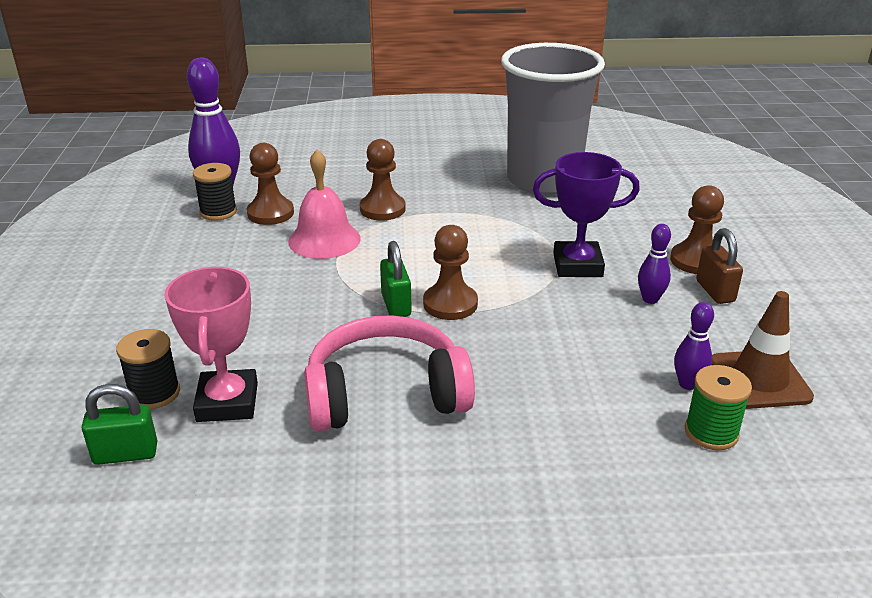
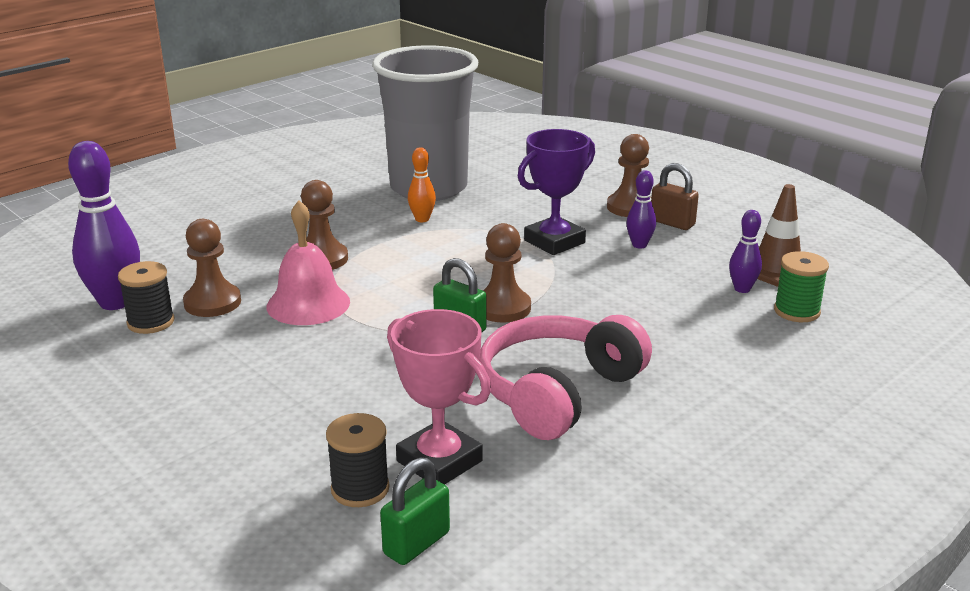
camera: 40 degrees left, 5 degrees down
none -> orange bowling pin [408,147,436,222]

